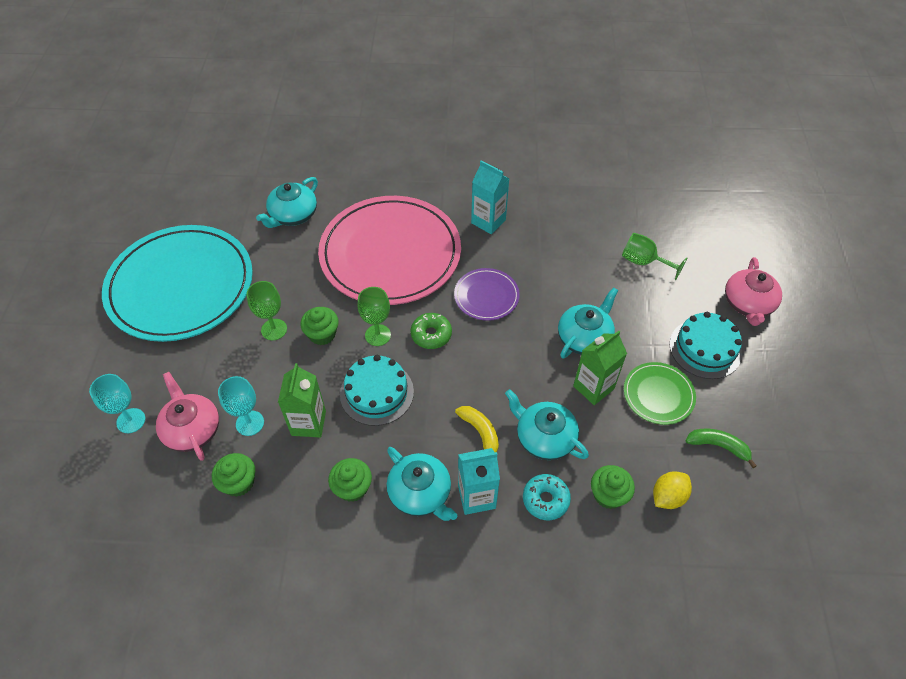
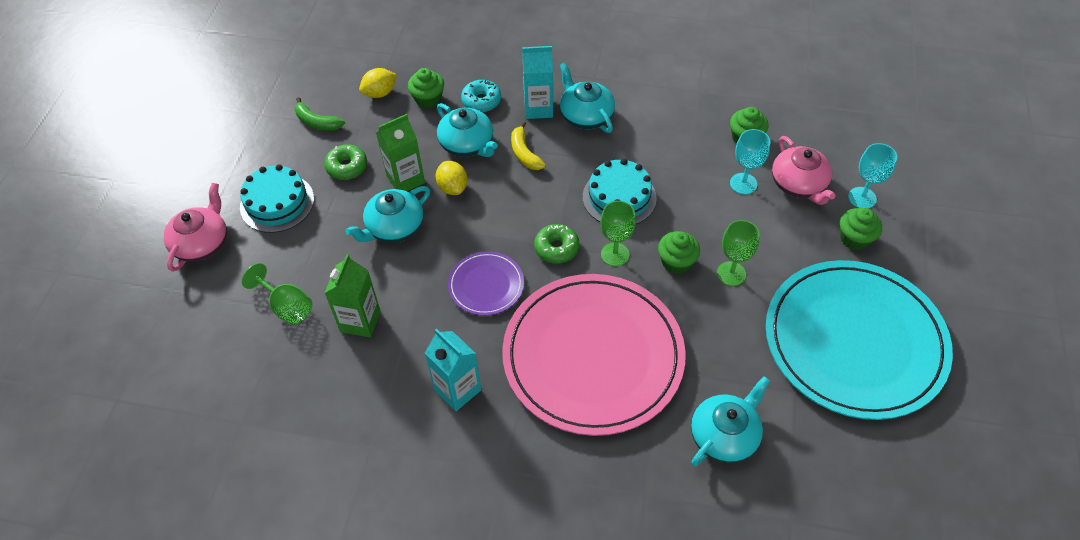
camera: 170 degrees left, 0 degrees up
green carton [278,363,326,438] -> green carton moved to [325,254,381,337]
green cupcake [328,458,372,502] -> green cupcake moved to [840,208,882,250]
green plate [624,362,696,425] -> green donut [324,144,367,180]
none -> yellow lemon [436,161,467,195]

